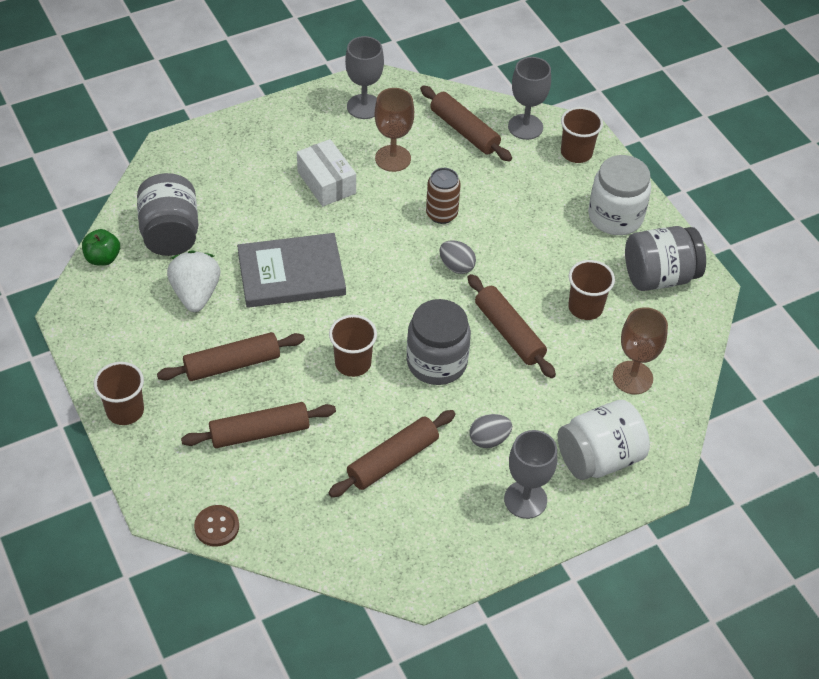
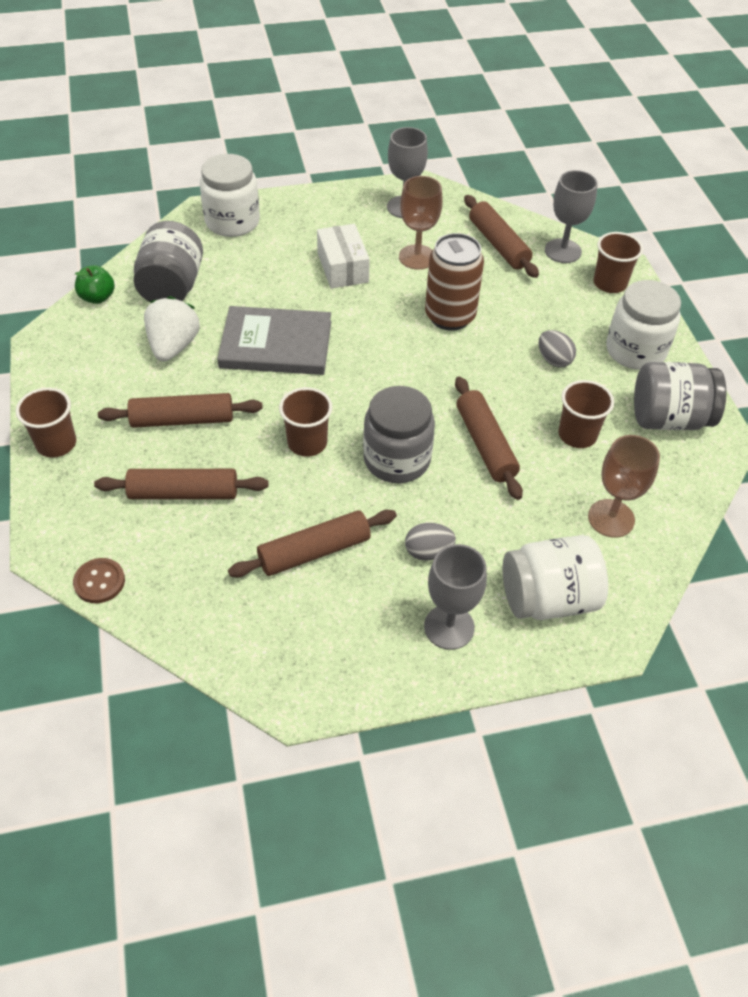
camera: 15 degrees right, 0 degrees up
brown can [426,168,461,224] -> brown can [425,233,484,331], size x1.52
grey egg [439,240,476,274] -> grey egg moved to [539,330,576,368]
none -> white jar [200,154,260,237]

